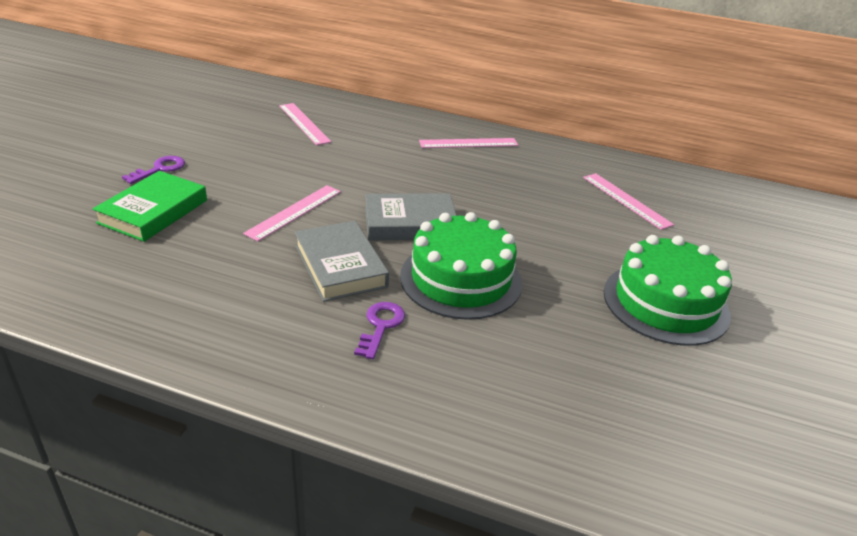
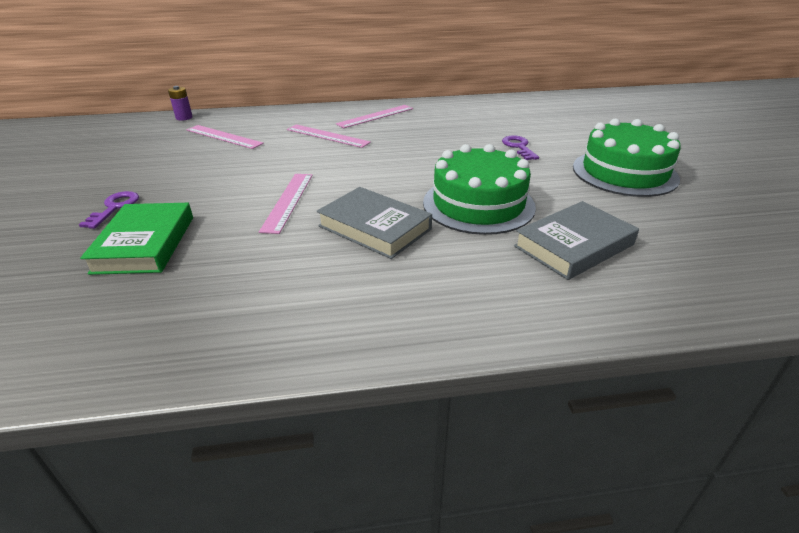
camera: 25 degrees left, 0 degrees up
purple key [354,302,405,359] -> purple key moved to [502,135,539,160]
grey book [365,193,456,241] -> grey book moved to [514,201,639,280]
pink ruler [583,173,674,230] -> pink ruler moved to [287,124,371,148]
none -> purple battery [168,86,193,121]

